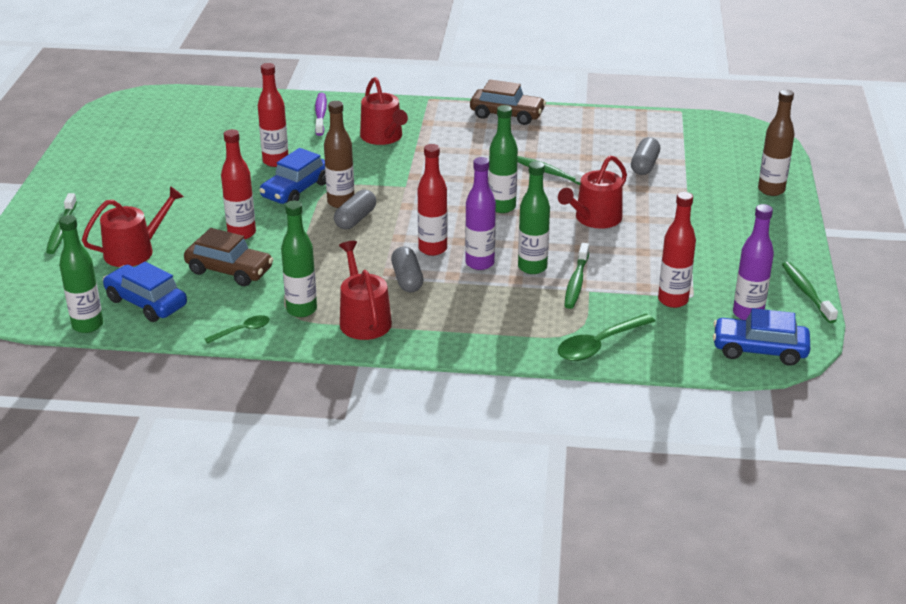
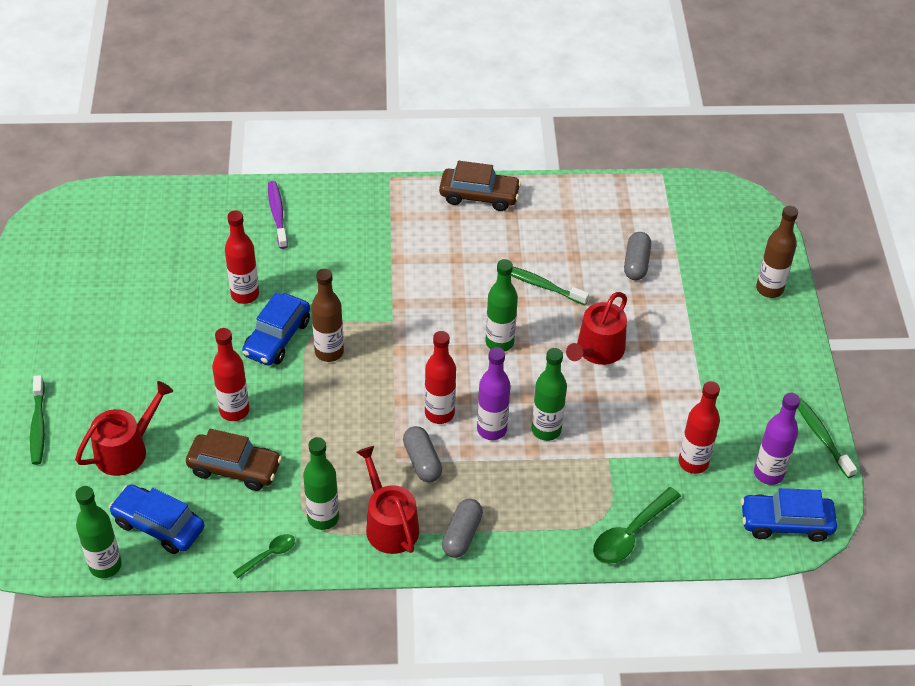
camera: 10 degrees left, 15 degrees up
grey capsule [334,190,376,230] -> grey capsule moved to [442,499,483,558]
red watering can [360,77,408,145] -> none
green toothbrush [564,243,589,309] -> none

